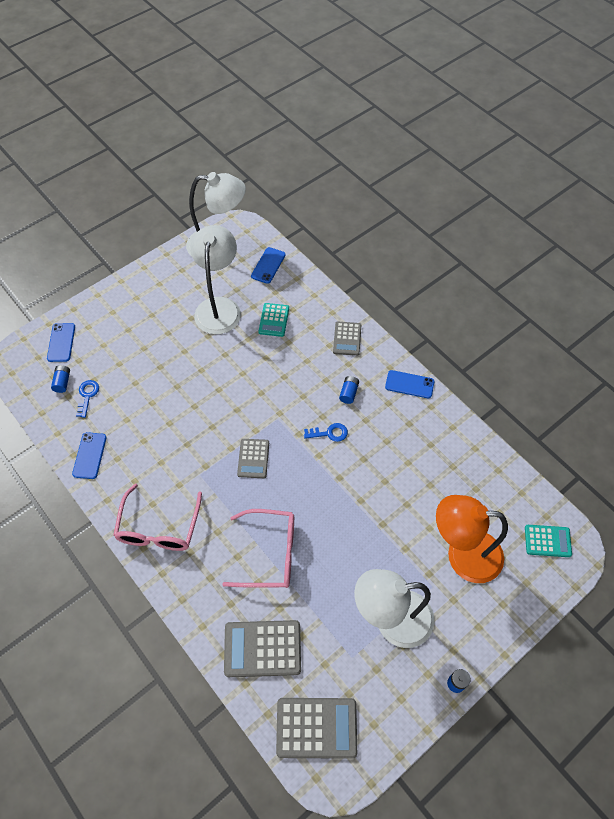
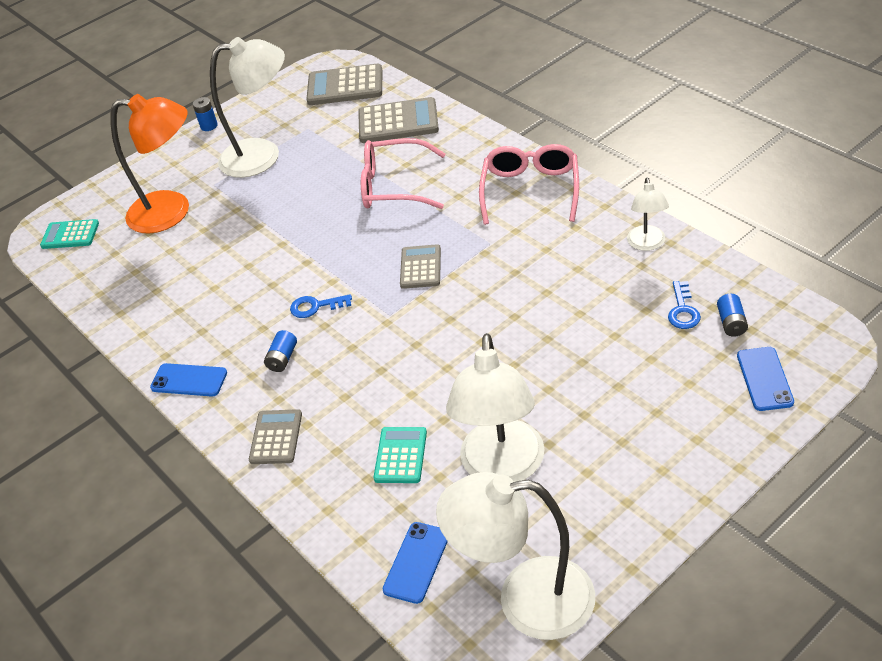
camera: 175 degrees left, 15 degrees down
blue phone [72,432,107,479] -> white lamp [627,178,669,251]

